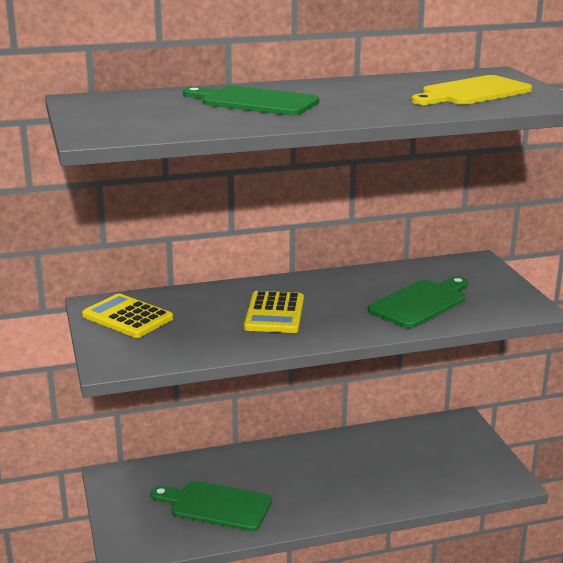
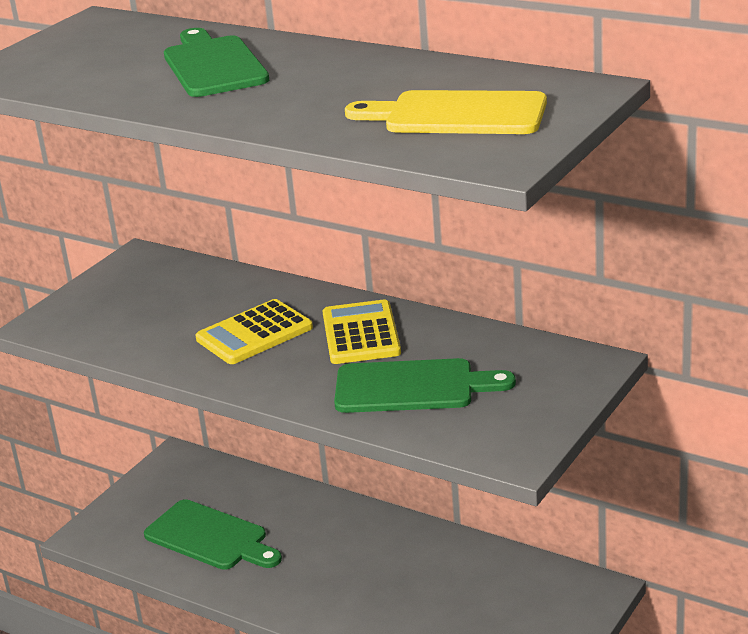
camera: 50 degrees right, 5 degrees up
yellow calculator [82,293,173,338] -> yellow calculator moved to [323,299,401,364]
green cutting board [151,481,272,531] -> green cutting board turned 150 degrees clockwise [144,499,282,570]

